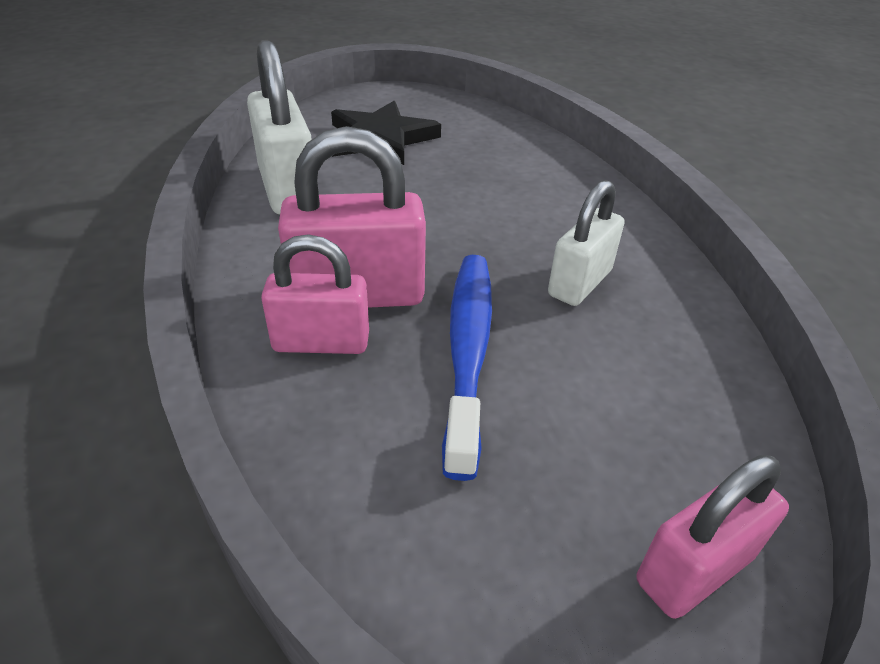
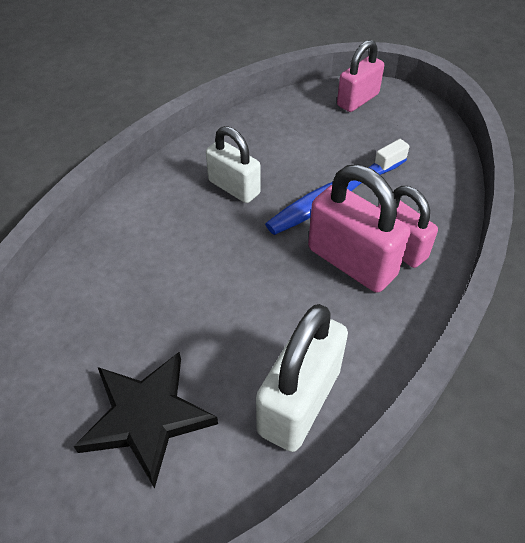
camera: 130 degrees left, 10 degrees up
white padlock [548,180,624,306] -> white padlock turned 45 degrees clockwise [206,126,260,203]
pink padlock [637,455,789,619] -> pink padlock turned 60 degrees counterclockwise [337,40,384,112]

